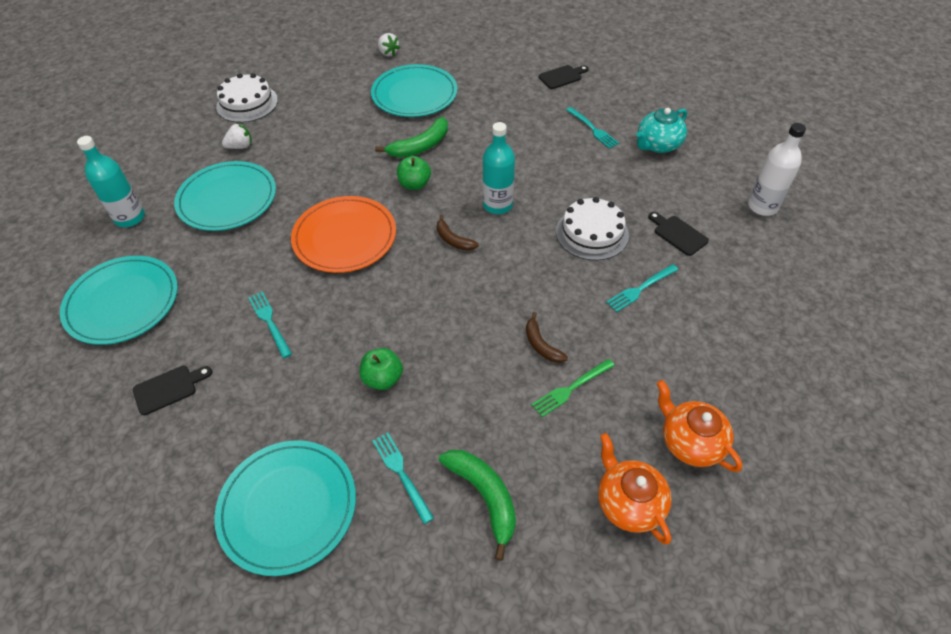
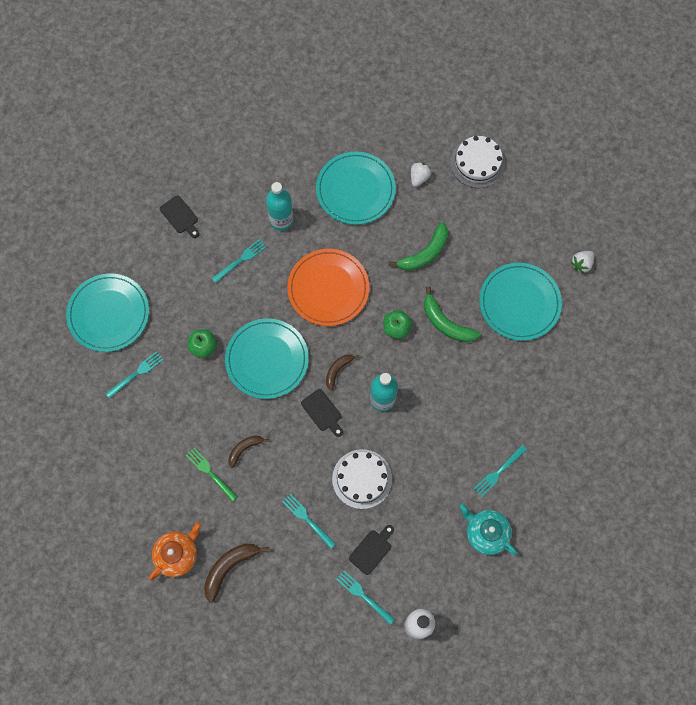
camera: 80 degrees right, 20 degrees up
turquoise plate [60,256,178,345] -> turquoise plate moved to [225,318,309,399]
turquoise bottle [77,136,145,227] -> turquoise bottle moved to [266,182,293,231]
white strawberry [222,123,252,149] -> white strawberry turned 120 degrees counterclockwise [411,162,432,187]
green banana [439,450,516,561] -> green banana moved to [388,222,448,271]
black cutting board [539,65,589,89] -> black cutting board moved to [301,389,343,437]
orange teapot [598,433,672,545] -> none
none -> brown banana [204,543,269,603]
none -> turquoise fork [336,571,395,625]

